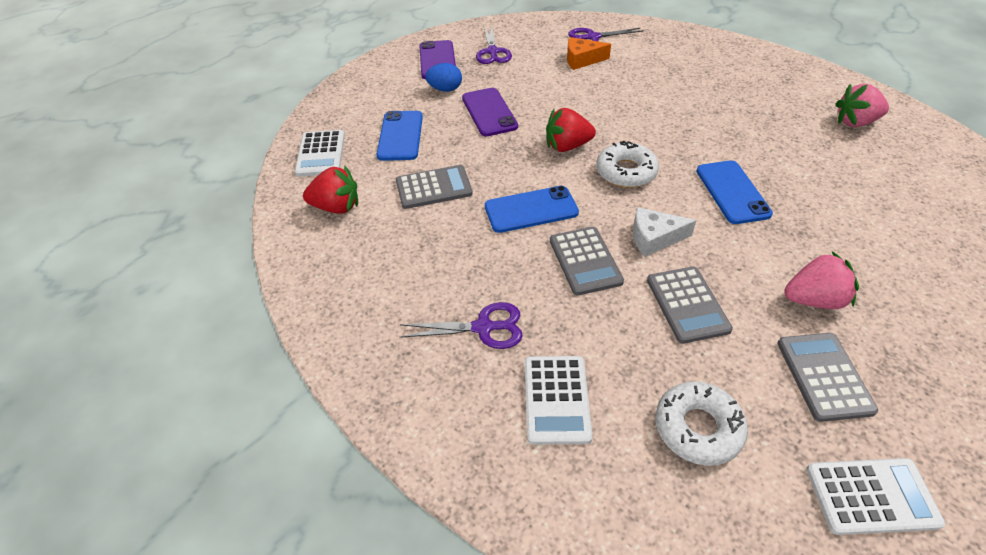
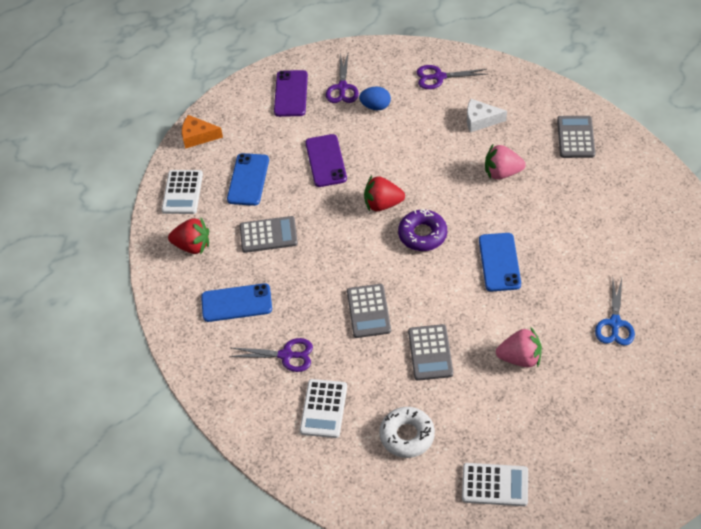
camera: 10 degrees right, 5 degrees up
blue egg [425,63,462,92] -> blue egg moved to [359,87,391,110]
blue phone [485,186,579,233] -> blue phone moved to [201,283,272,322]
orange cheese [567,37,611,70] -> orange cheese moved to [182,115,223,149]
white donut [596,141,659,188] -> purple donut [398,209,447,251]
white cheese [633,207,697,257] -> white cheese moved to [467,99,507,132]
grey calculator [777,333,878,422] -> grey calculator moved to [557,116,595,158]
pink strawberry [836,84,889,127] -> pink strawberry moved to [485,144,526,179]
none -> blue scissors [595,277,635,346]

